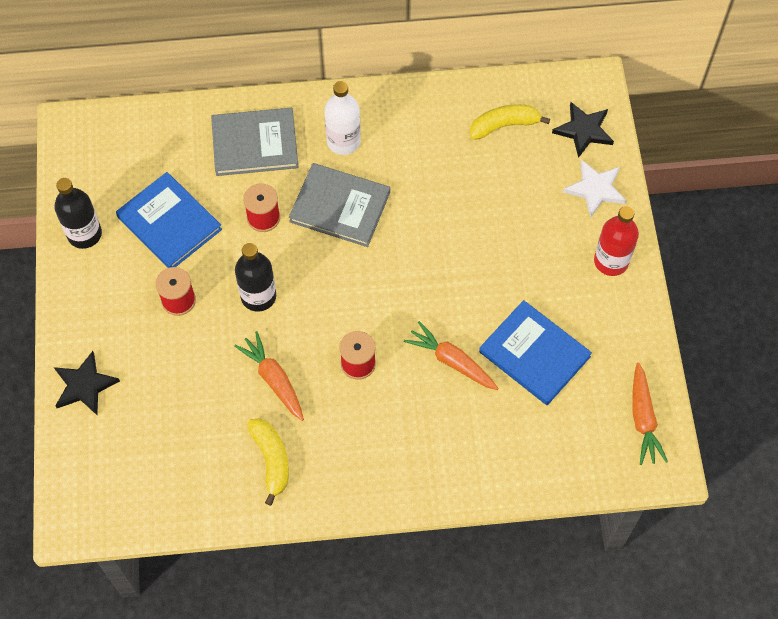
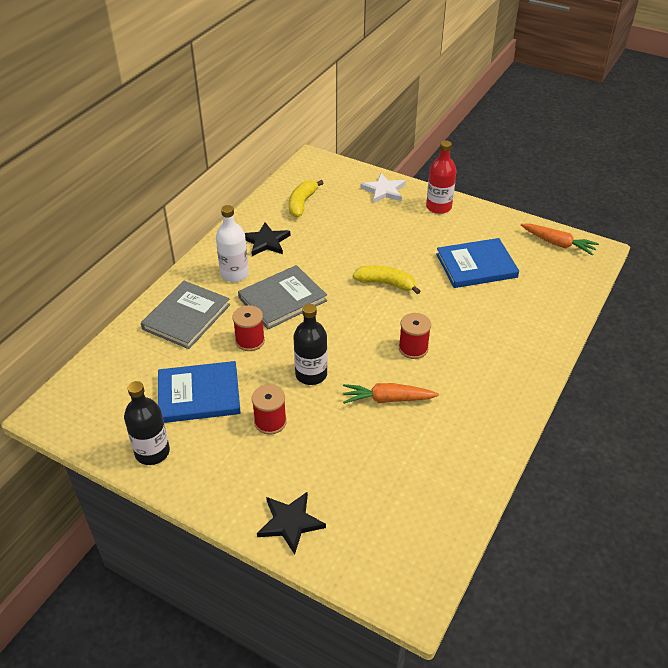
camera: 55 degrees left, 20 degrees down
yellow banana [247,418,289,506] -> yellow banana moved to [353,266,421,294]
orange carrot [404,321,499,390] -> none
black star [552,102,614,158] -> black star moved to [245,222,291,256]

